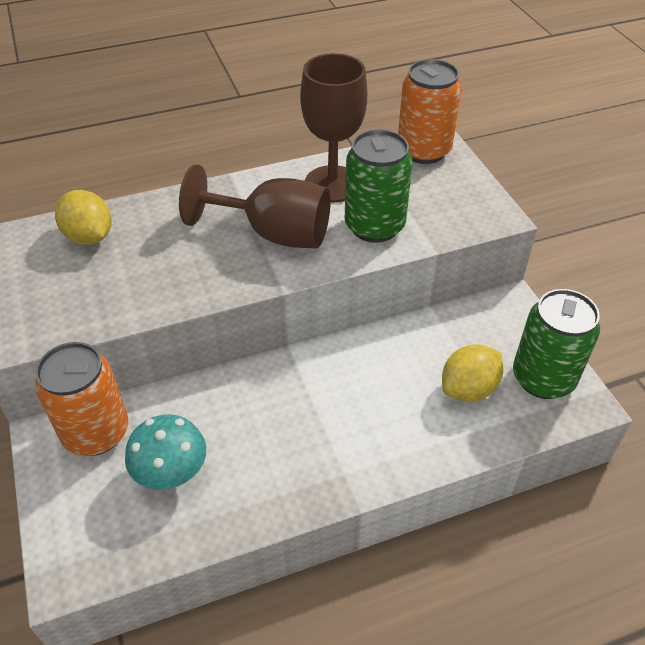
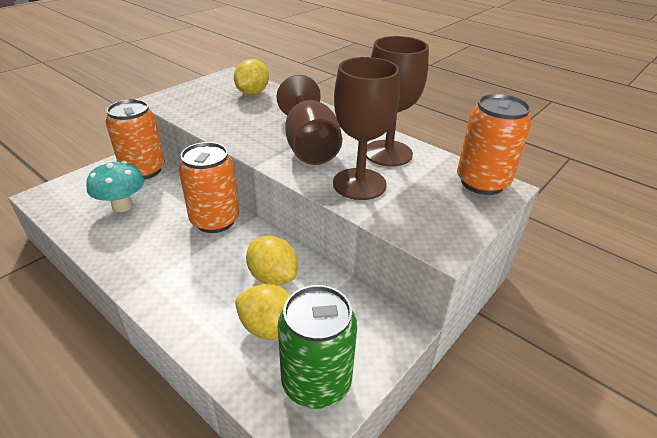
camera: 60 degrees right, 10 degrees down
green can [345,129,413,243] -> brown goblet [333,57,400,200]
none -> orange can [178,142,239,233]
none -> yellow lemon [246,236,298,286]

